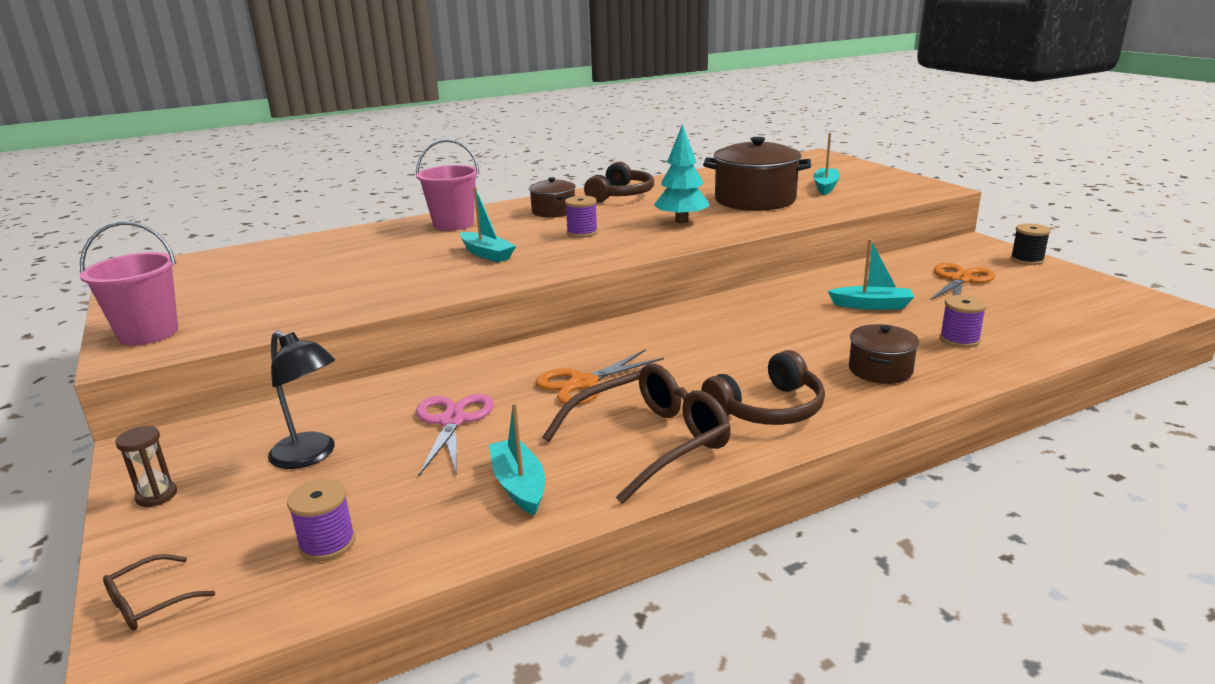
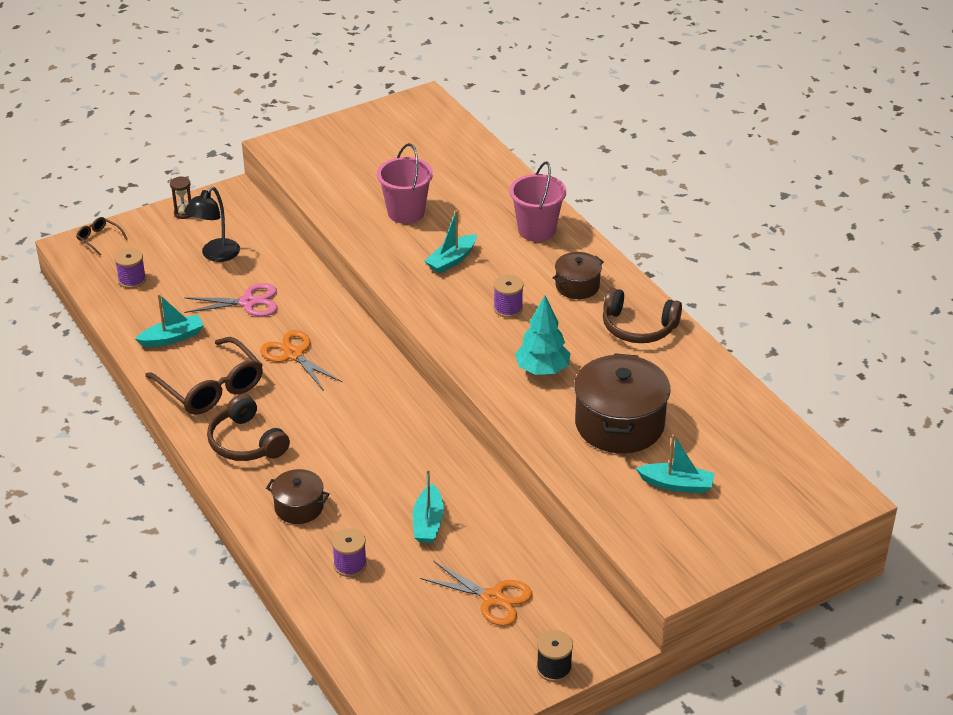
camera: 85 degrees right, 15 degrees up
pink bucket [80,221,178,345] -> pink bucket moved to [377,143,433,224]

